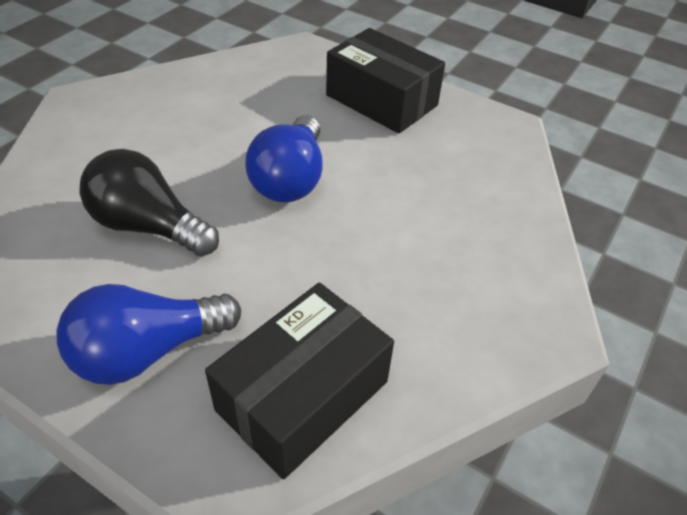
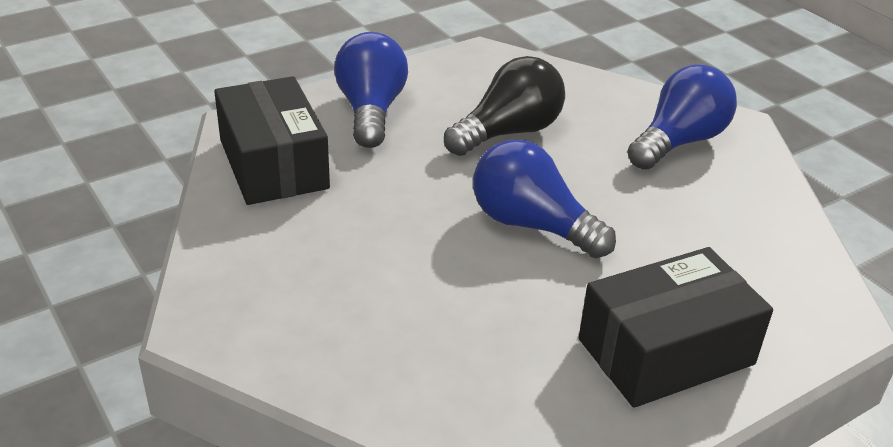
camera: 115 degrees right, 10 degrees down
none -> blue light bulb [627,64,737,170]

